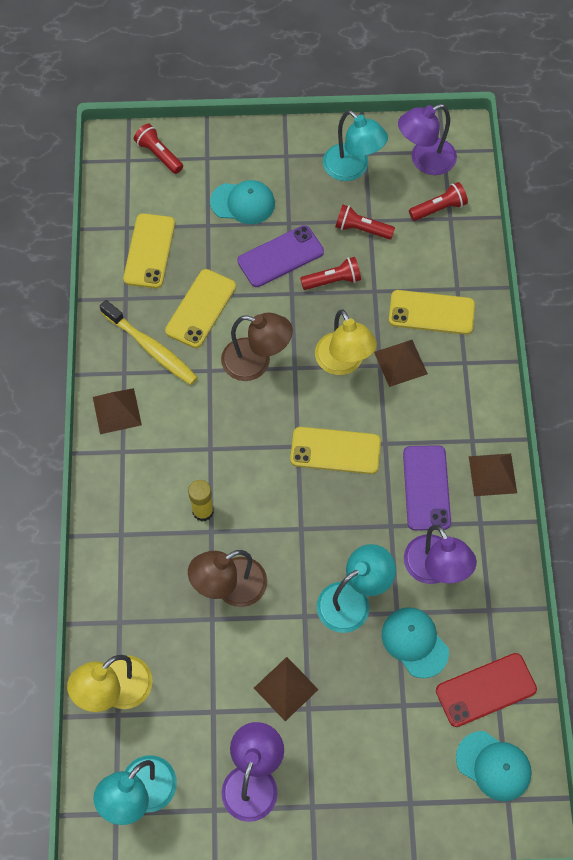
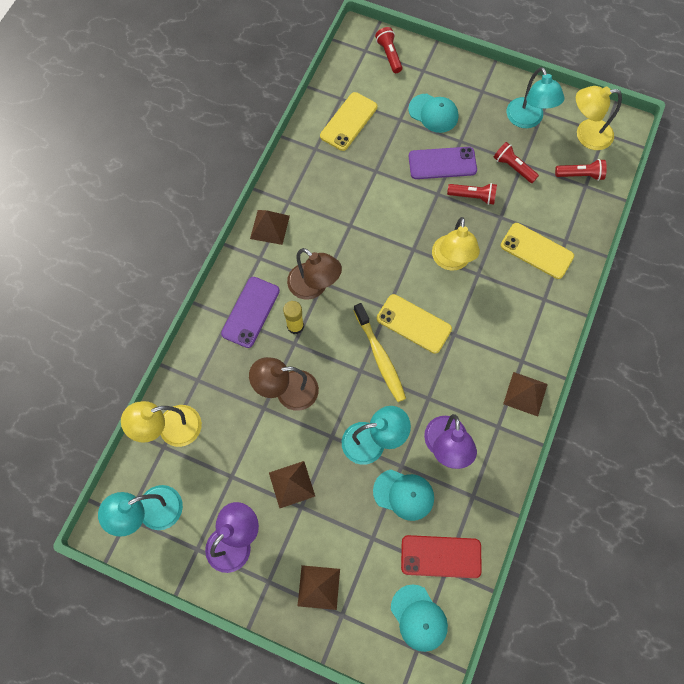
camera: 25 degrees right, 5 degrees up
yellow toothbrush [100,300,198,385] -> yellow toothbrush moved to [353,303,406,402]
yellow phone [165,269,236,348] -> none
brown lamp [221,313,293,381] -> brown lamp moved to [287,248,342,300]
brown pyramid [374,340,428,387] -> brown pyramid moved to [298,565,340,610]
turquoise cap [382,607,449,678] -> turquoise cap turned 120 degrees clockwise [373,470,434,521]
purple lamp [398,104,457,175] -> yellow lamp [576,86,622,150]
purple phone [403,445,451,531] -> purple phone moved to [221,277,280,348]

